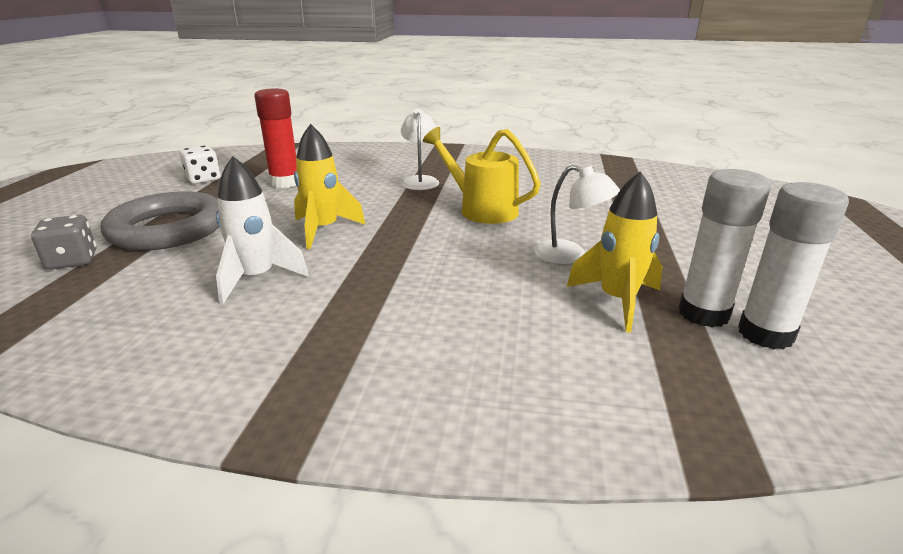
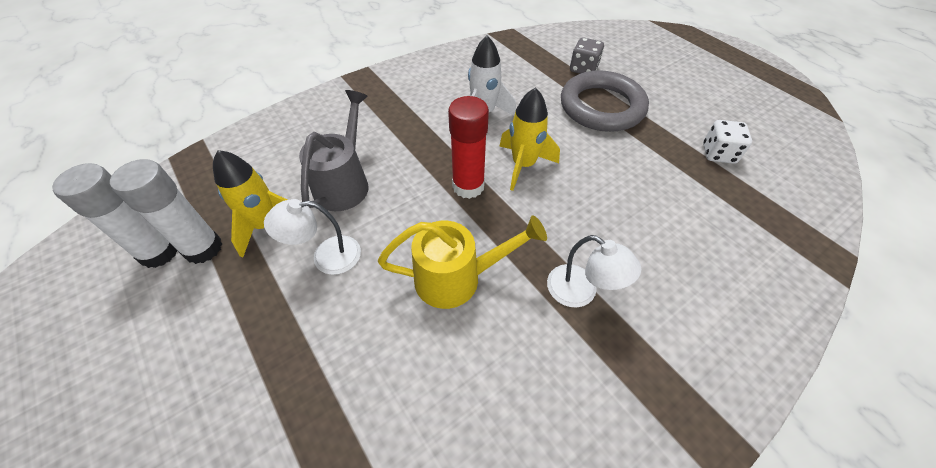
camera: 135 degrees right, 25 degrees up
red glue stick [254,88,296,188] -> red glue stick moved to [448,96,489,199]
none -> grey watering can [299,90,369,211]

